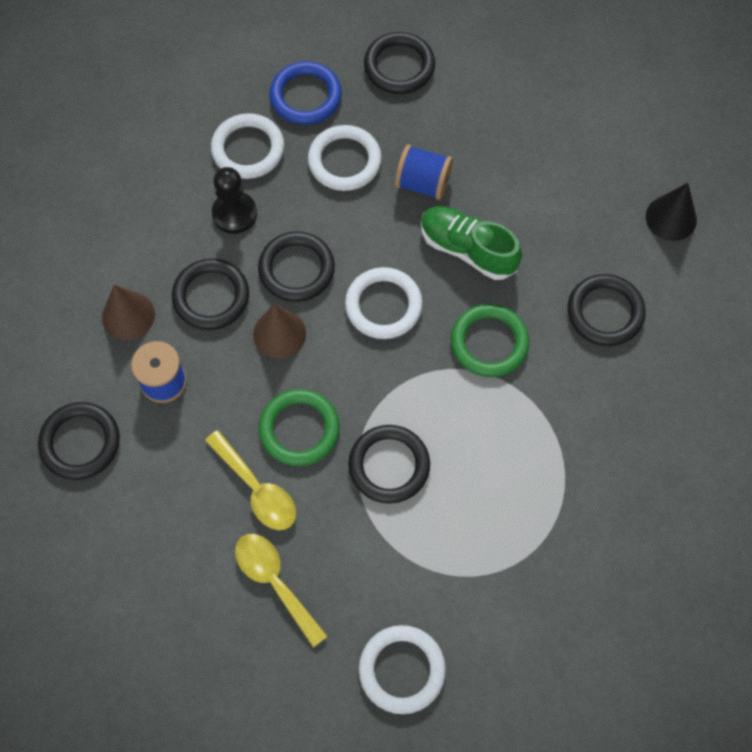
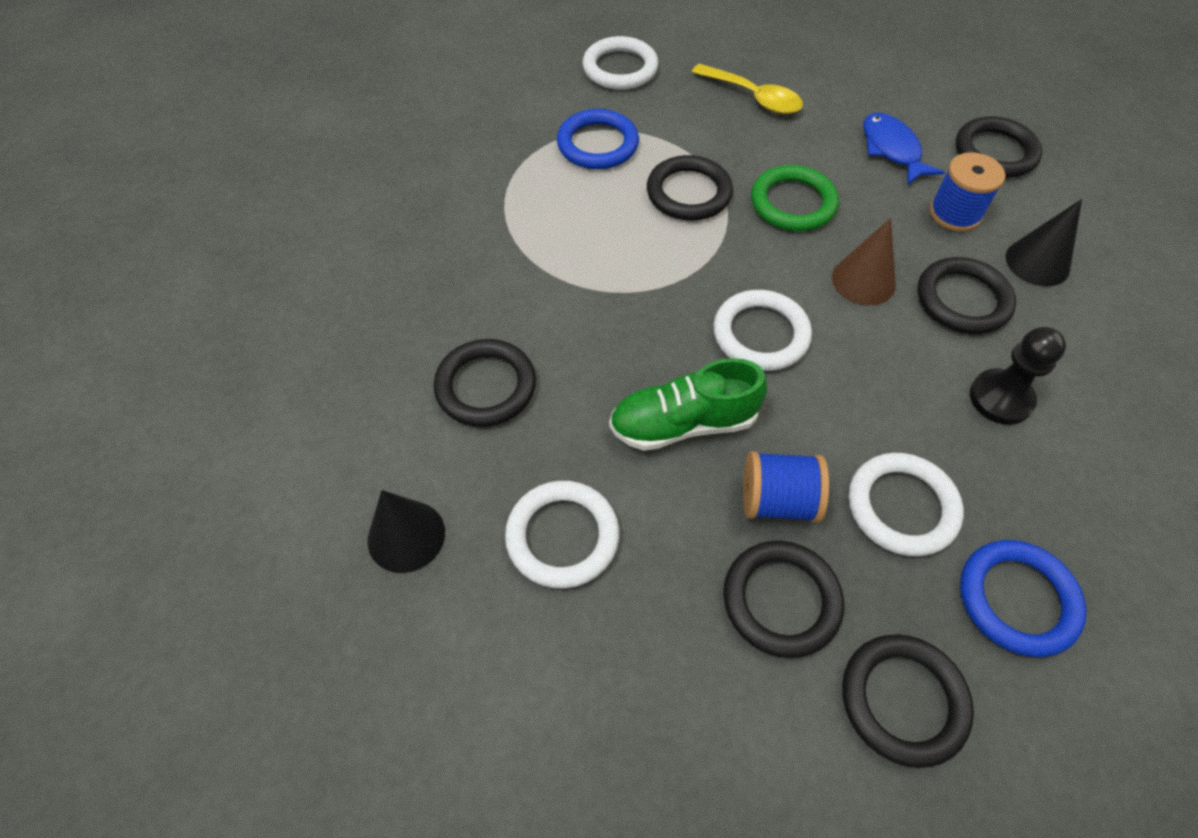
camera: 165 degrees right, 10 degrees down
brown cone [102,285,155,340] -> black cone [1006,199,1082,286]
yellow spoon [205,430,296,530] -> none
white ring [211,113,284,179] -> white ring moved to [505,481,619,589]
black ring [258,232,335,302] -> black ring moved to [723,541,844,658]
green shoe [421,206,522,280] -> green shoe turned 150 degrees clockwise [609,358,767,451]
green ring [451,304,529,377] -> none
none -> blue ring [557,109,639,169]
none -> blue fish [863,112,944,185]

